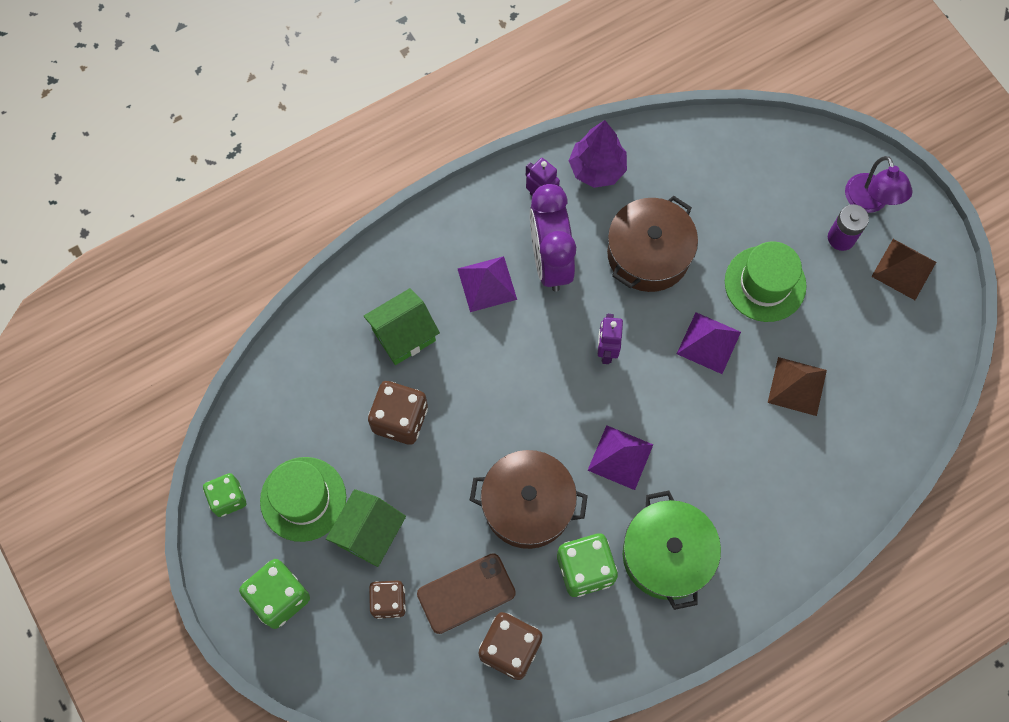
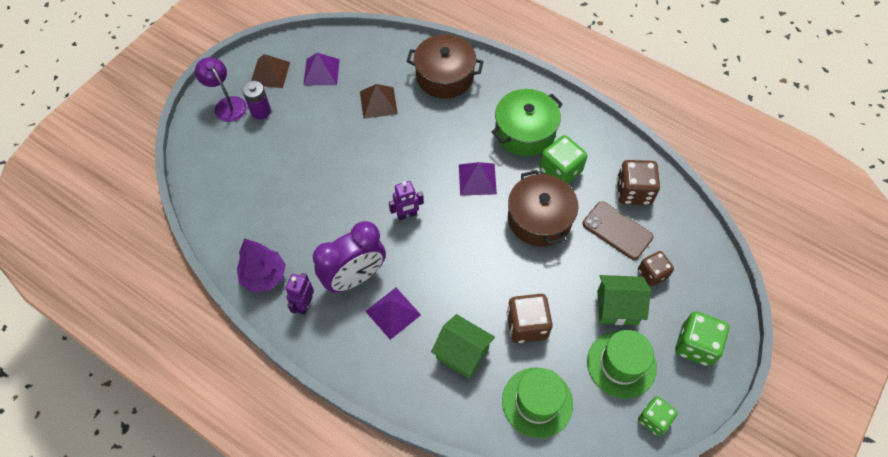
camera: 115 degrees left, 10 degrees down
brown pot [607,196,698,292] -> brown pot moved to [406,34,484,99]
purple pyramid [677,312,741,374] -> purple pyramid moved to [303,53,340,85]
green hat [725,241,807,322] -> green hat moved to [502,368,573,438]
purple lamp [845,156,913,213] -> purple lamp turned 90 degrees counterclockwise [195,57,247,122]

